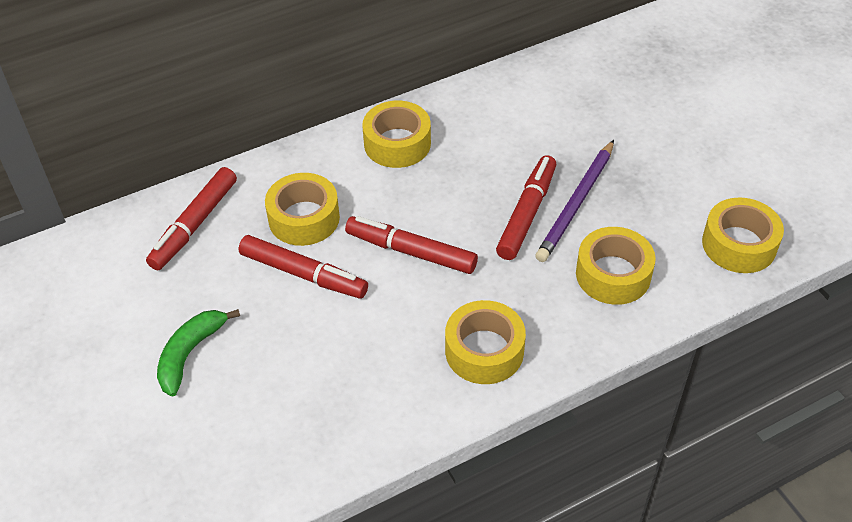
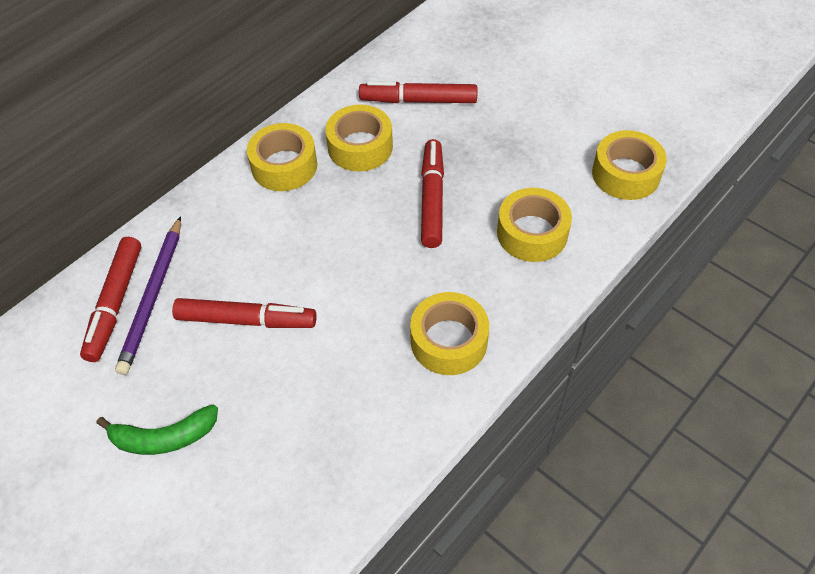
camera: 20 degrees left, 5 degrees up
green banana [157,309,240,396] -> green banana turned 105 degrees counterclockwise [97,404,218,455]
yellow tape [265,173,340,246] -> yellow tape moved to [325,105,393,171]
red marker [345,216,478,274] -> red marker moved to [359,81,478,103]
purple pencil [535,140,614,262] -> purple pencil moved to [115,216,181,375]

